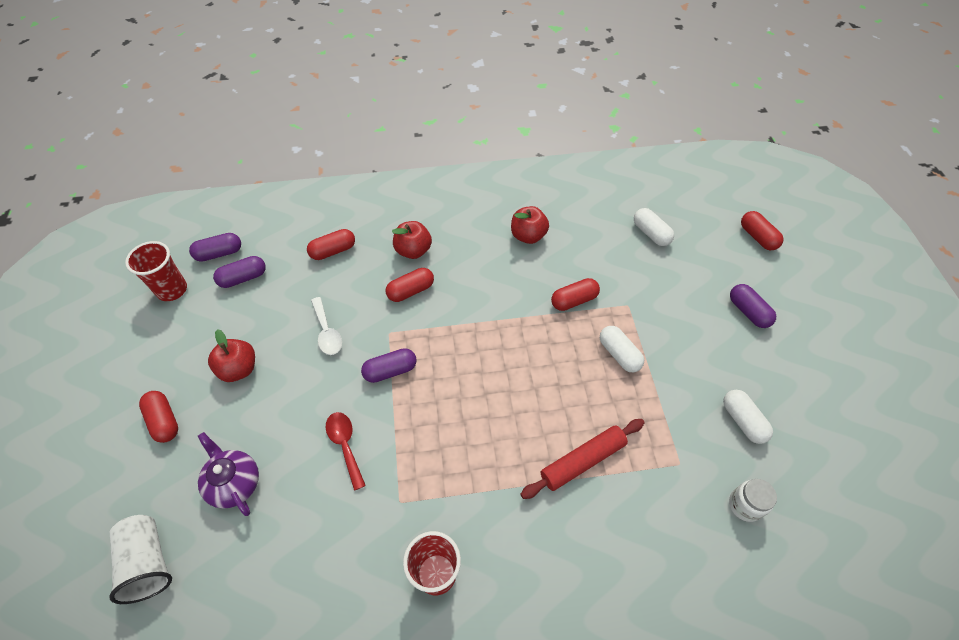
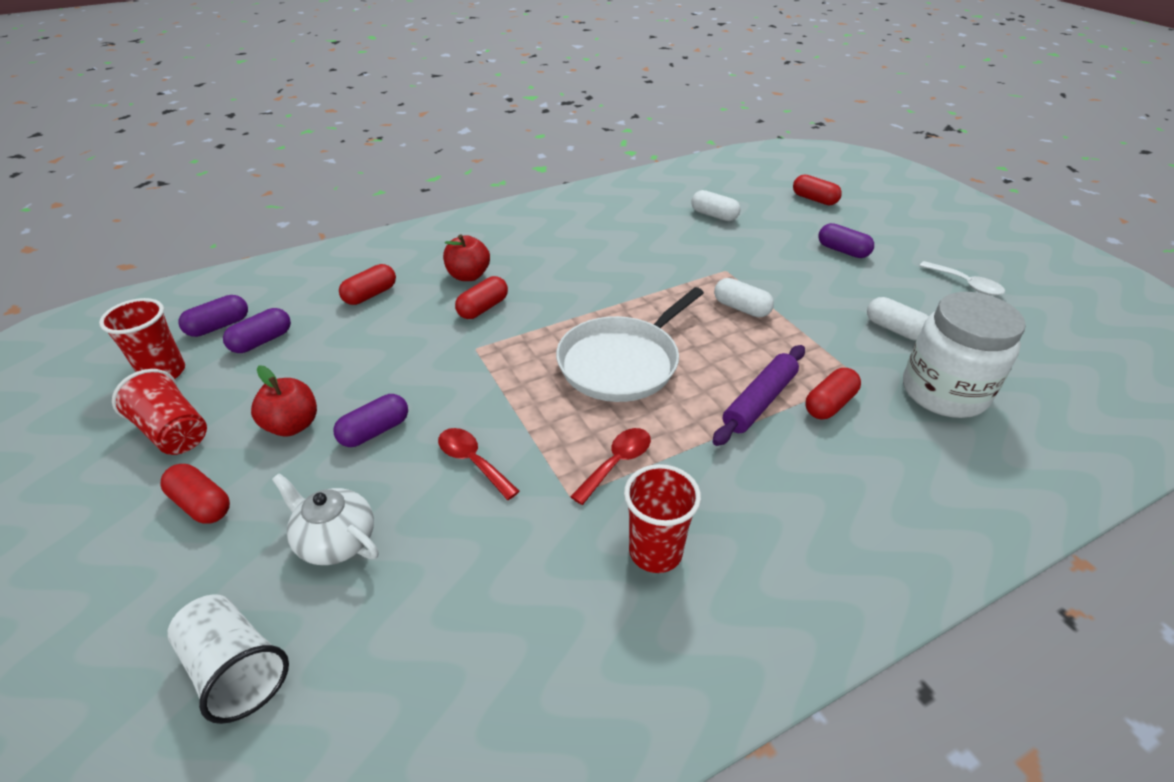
camera: 20 degrees left, 15 degrees down
purple teapot [198,432,259,516] -> white teapot [272,473,379,565]
white spoon [311,297,342,355] -> white spoon moved to [919,261,1005,296]
purple capsule [361,348,417,383] -> purple capsule moved to [333,394,408,447]
red apple [511,206,549,244] -> none
red rolling pin [520,419,645,499] -> purple rolling pin [713,345,805,446]
red capsule [551,278,600,311] -> red capsule moved to [805,368,861,419]
white jar [729,479,777,522] -> white jar [903,292,1026,418], size x2.16
none -> red cup [112,369,207,455]
none -> white pan [556,287,704,402]
none -> red spoon [570,428,651,505]

